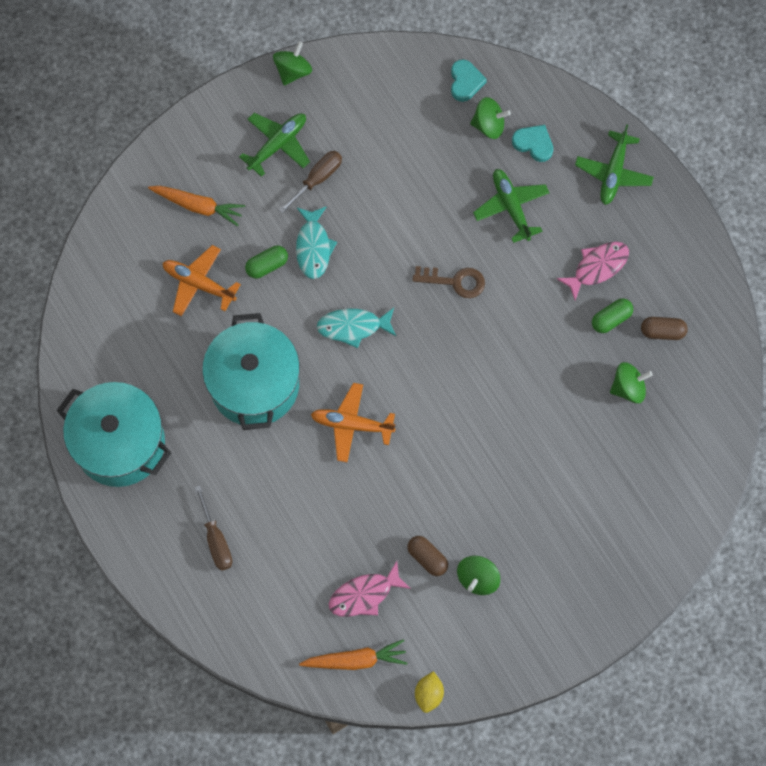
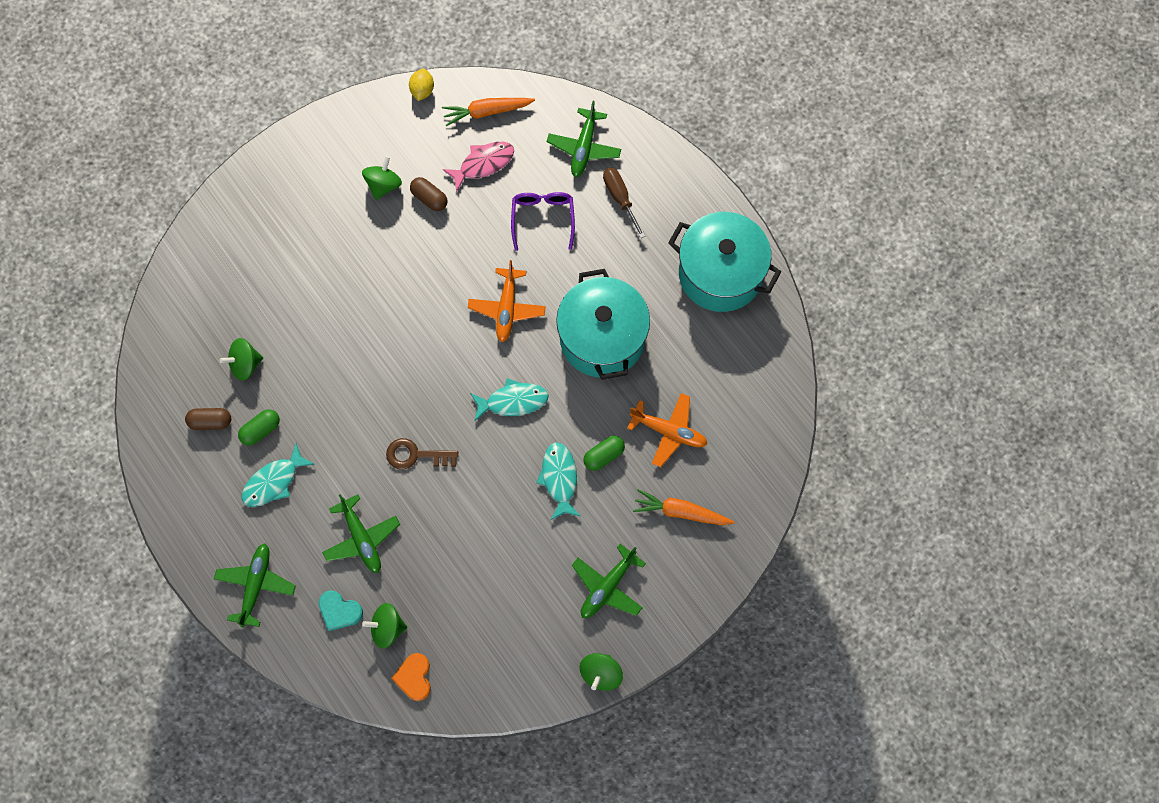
camera: 175 degrees right, 0 degrees up
brown screwdriver [279,151,342,214] -> none
orange plane [311,383,396,462] -> orange plane turned 90 degrees clockwise [468,260,546,342]
turquoise heart [451,59,487,102] -> orange heart [391,653,431,701]
pink fish [556,242,629,300] -> turquoise fish [241,443,315,507]
none -> purple glasses [511,192,575,251]
none -> green plane [547,101,621,177]

